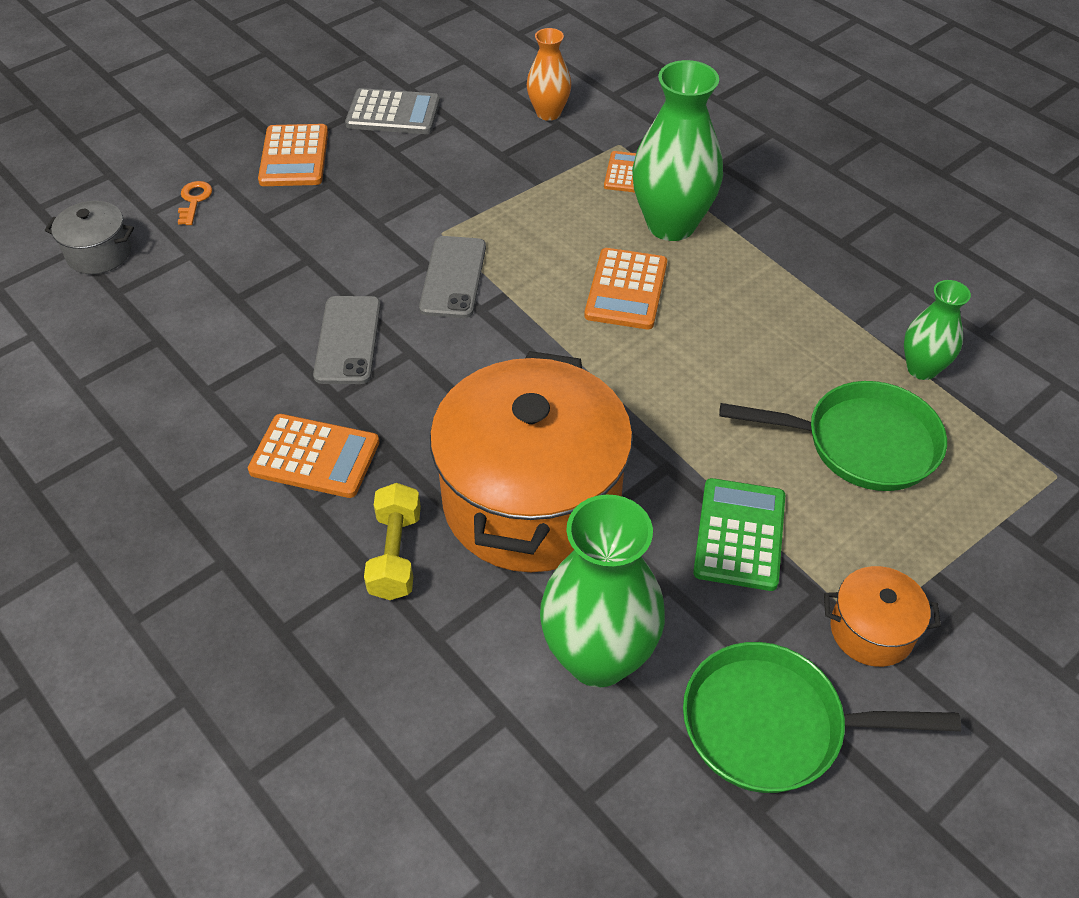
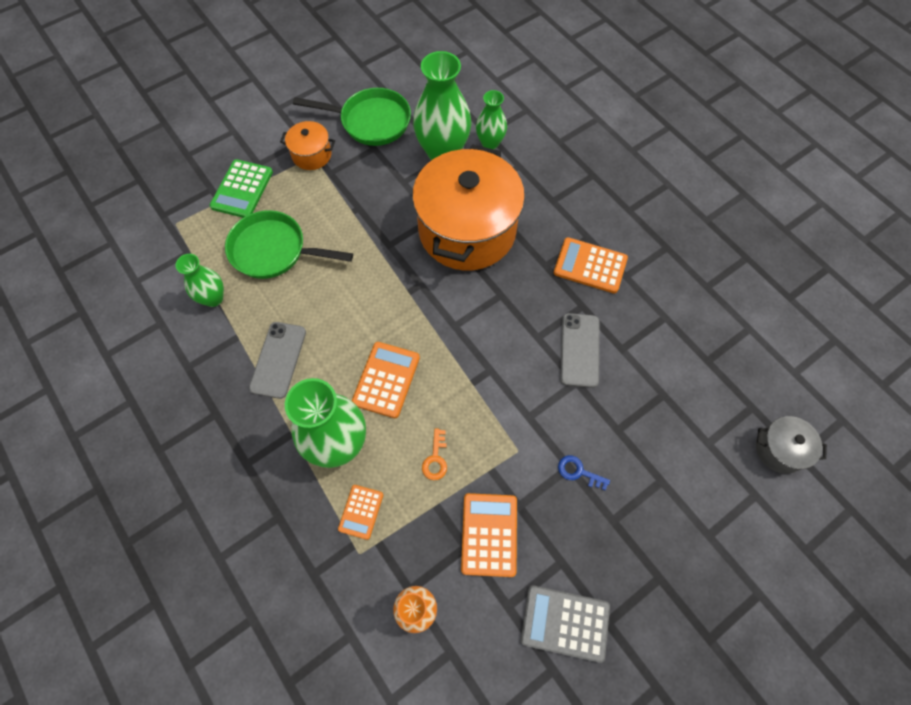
camera: 175 degrees left, 15 degrees up
orange key [178,181,212,225] -> orange key moved to [422,428,447,480]
orange calculator [258,124,328,186] -> orange calculator moved to [461,493,517,577]
yellow dumbbell [364,483,421,600] -> none
grey phone [419,236,486,318] -> grey phone moved to [249,322,306,399]
green calculator [693,478,785,591] -> green calculator moved to [210,159,273,218]
none -> green vase [476,90,507,149]
none -> blue key [558,455,610,491]

